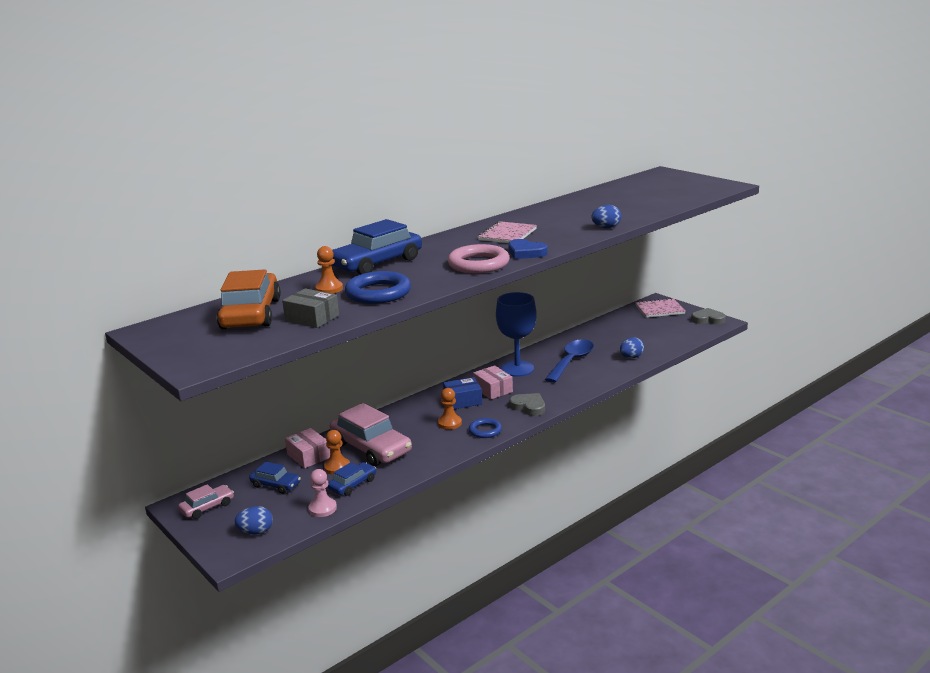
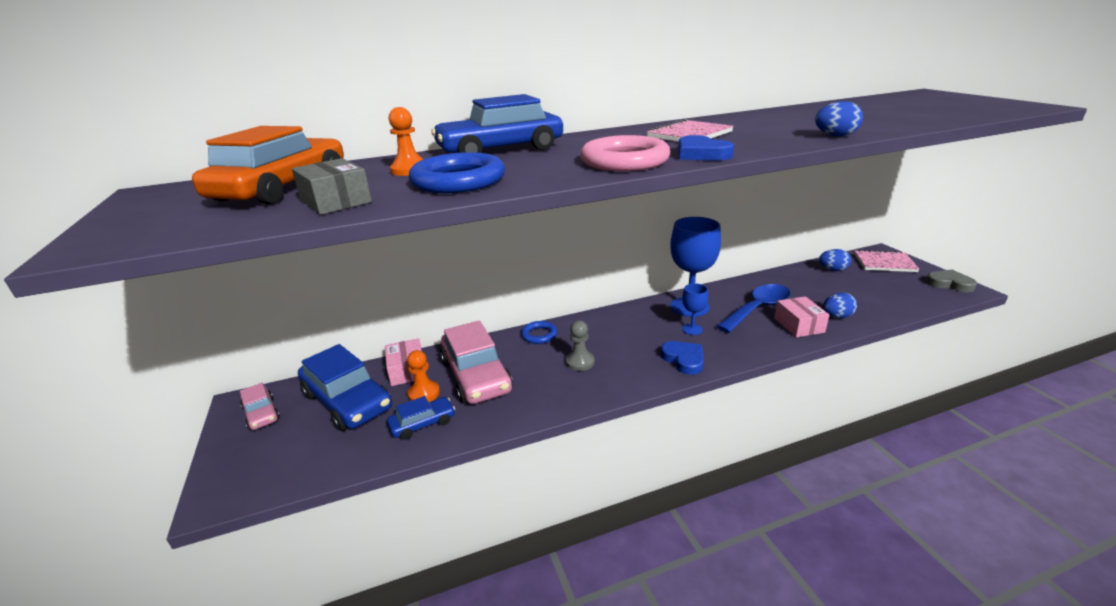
camera: 20 degrees right, 5 degrees up
pink car [178,484,234,519] -> pink car turned 75 degrees clockwise [240,383,280,430]
blue egg [234,506,273,535] -> blue egg moved to [819,249,851,271]
blue car [249,462,301,494] -> blue car [298,344,392,431], size x1.94
pink pawn [309,469,337,517] -> none
orange pawn [438,388,462,430] -> grey pawn [565,320,595,371]
blue box [443,377,482,409] -> none
blue ring [469,418,502,438] -> blue ring moved to [521,321,557,344]
pink box [473,365,513,399] -> pink box moved to [774,296,829,337]
grey heart [509,393,545,416] -> blue heart [661,341,704,375]
none -> blue goblet [682,283,708,335]

